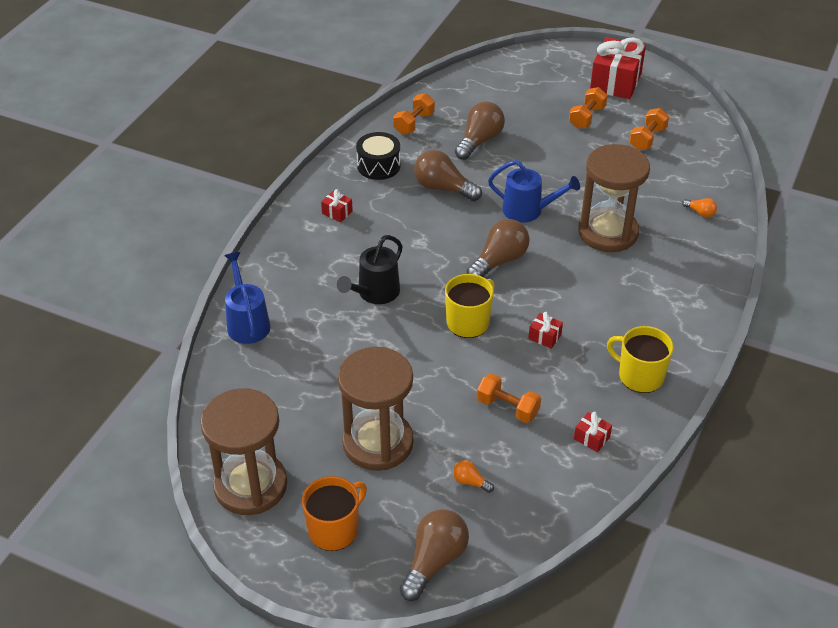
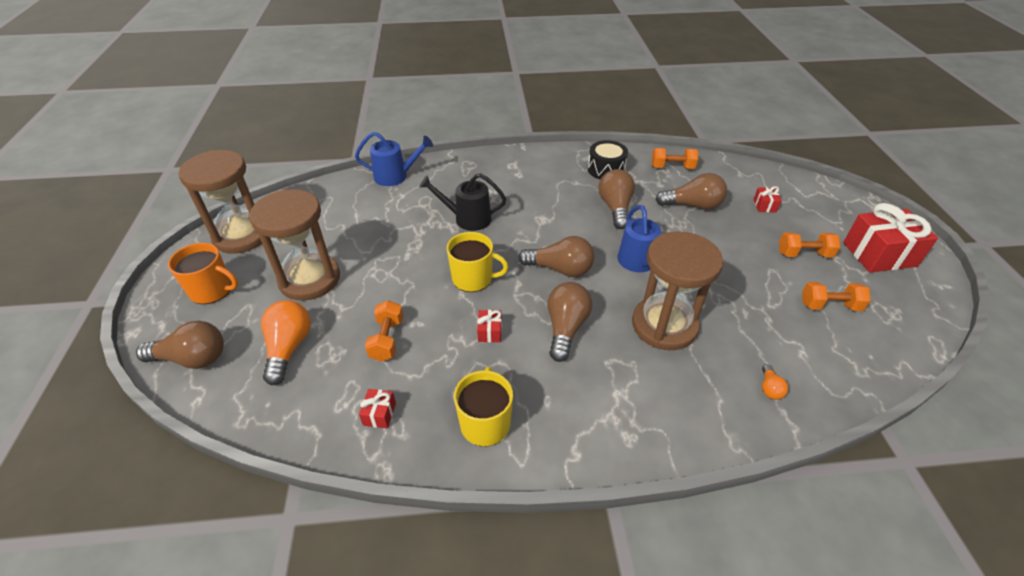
camera: 60 degrees right, 0 degrees up
blue watering can [224,252,270,344] -> blue watering can turned 45 degrees clockwise [355,132,433,186]
red gift [321,189,353,222] -> red gift moved to [754,186,782,213]
orange light bulb [453,460,494,493] -> orange light bulb [261,300,311,385], size x2.09
none -> brown light bulb [547,282,593,362]

